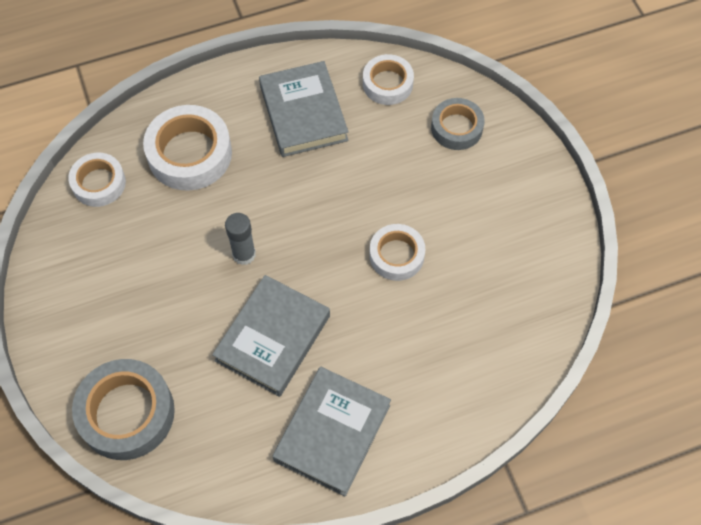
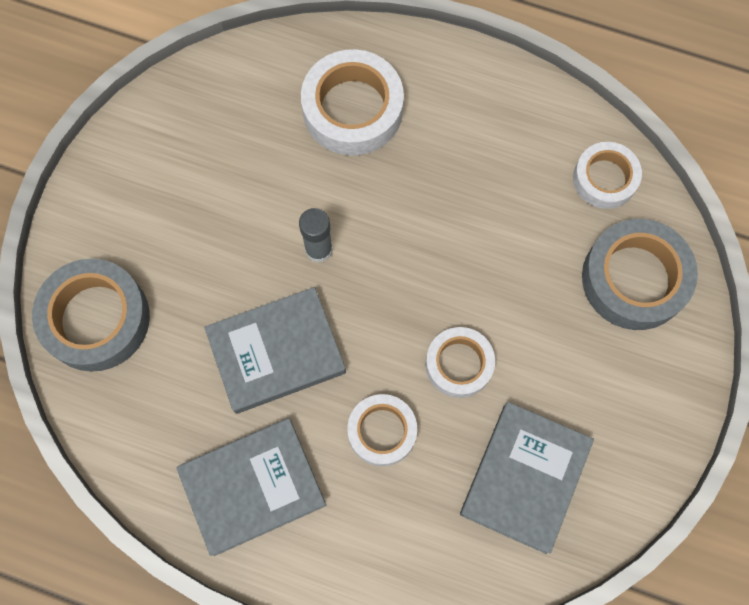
camera: 40 degrees right, 10 degrees up
white tape [68,153,126,207] -> white tape moved to [347,394,417,466]
grey book [259,61,349,157] -> grey book moved to [460,402,594,554]
grey tape [431,98,485,150] -> grey tape [582,219,698,330], size x1.60

